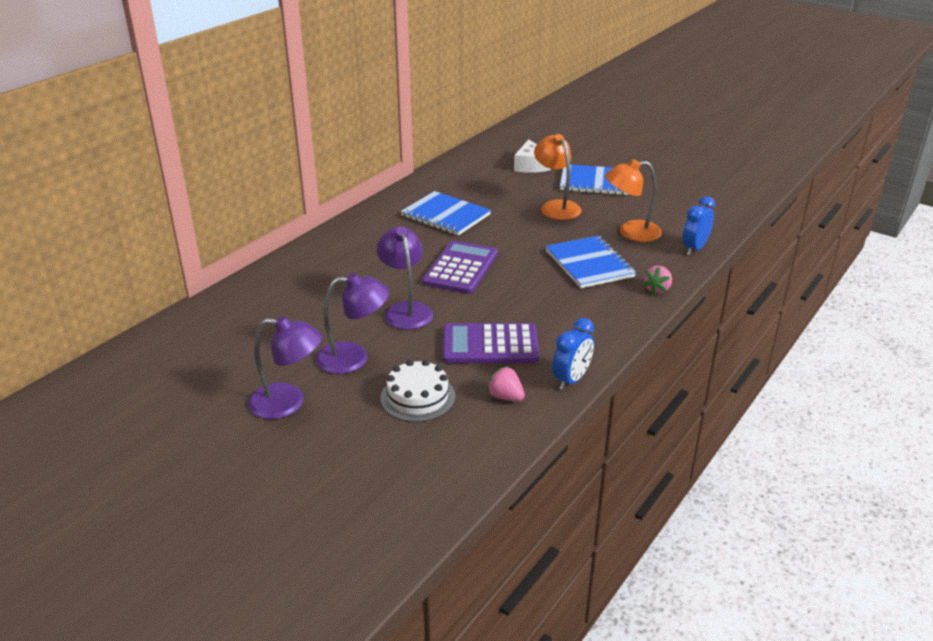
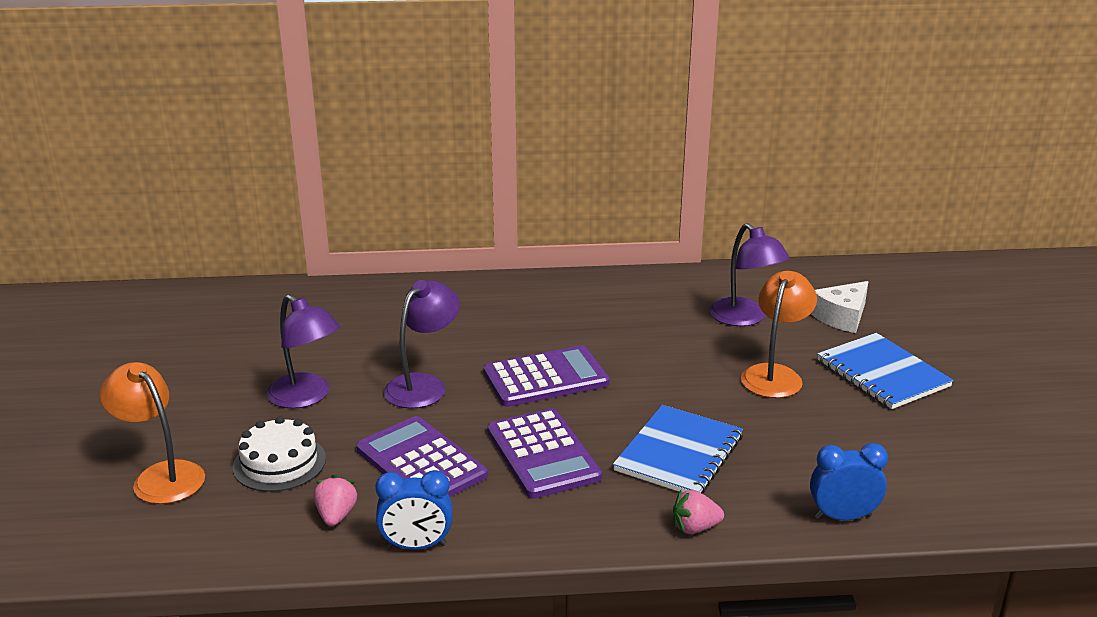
camera: 50 degrees right, 5 degrees down
purple lamp [248,316,322,419] -> purple lamp moved to [710,223,790,326]
blue notebook [401,191,491,236] -> none
orange lamp [605,159,662,242] -> orange lamp moved to [100,362,205,504]
none -> purple calculator [487,408,602,499]

